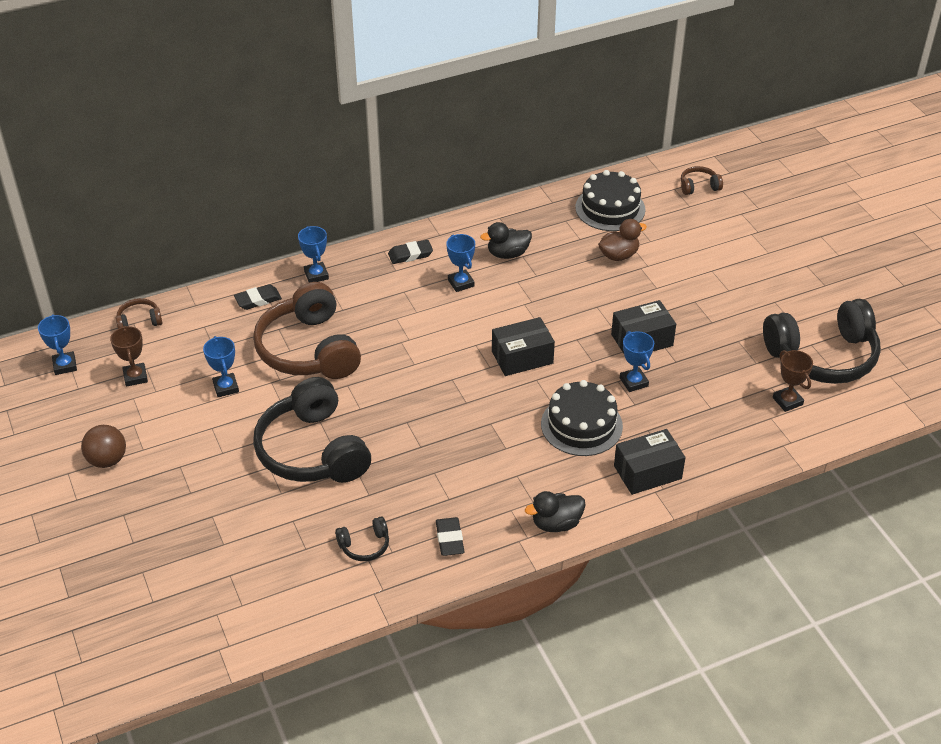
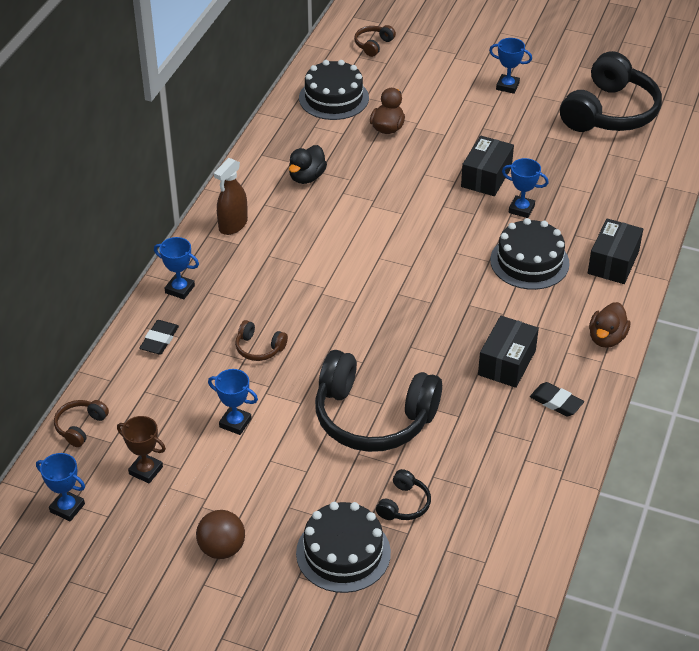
camera: 45 degrees left, 0 degrees up
brown headphones [253,282,361,379] -> brown headphones [235,320,288,361], size x0.42
black headphones [335,516,389,561] -> black headphones moved to [376,469,431,520]
black eraser [388,240,433,264] -> brown spray bottle [214,158,248,235]
blue trophy [446,234,475,292] -> blue trophy moved to [489,38,532,94]
black box [492,317,555,376] -> black box moved to [478,316,539,388]
black duck [525,491,586,532] -> brown duck [589,302,630,348]
brown trophy [773,350,813,412] -> none
none -> black cake [296,502,391,593]

